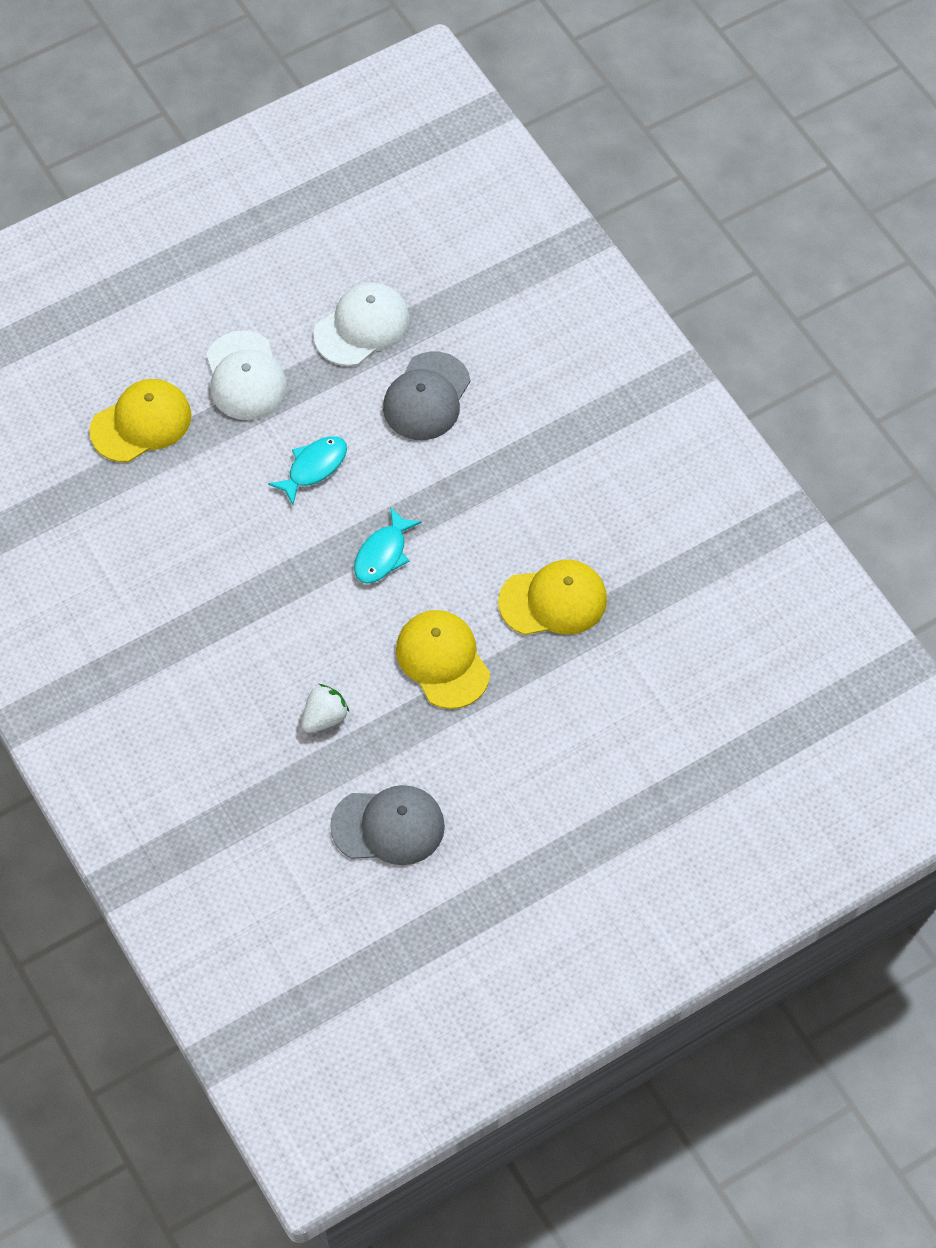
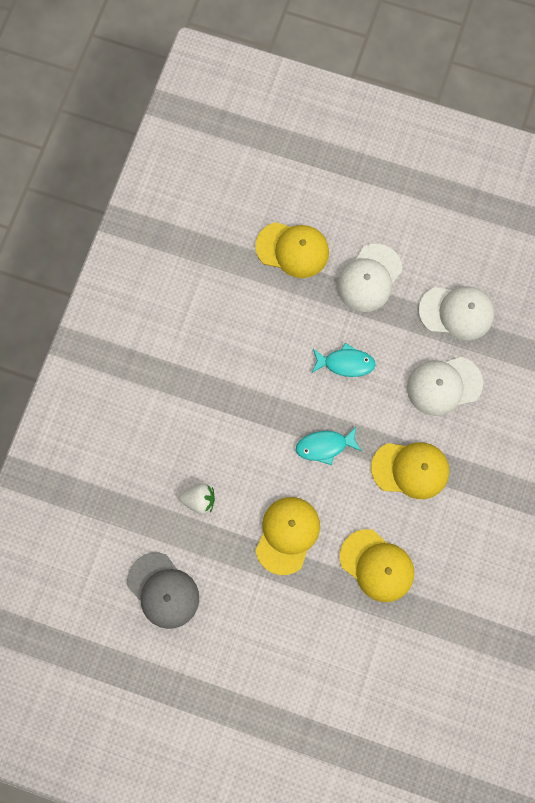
camera: 50 degrees right, 15 degrees up
grey cap [383,351,470,440] -> white cap [407,357,483,416]
none -> yellow cap [371,442,449,499]

